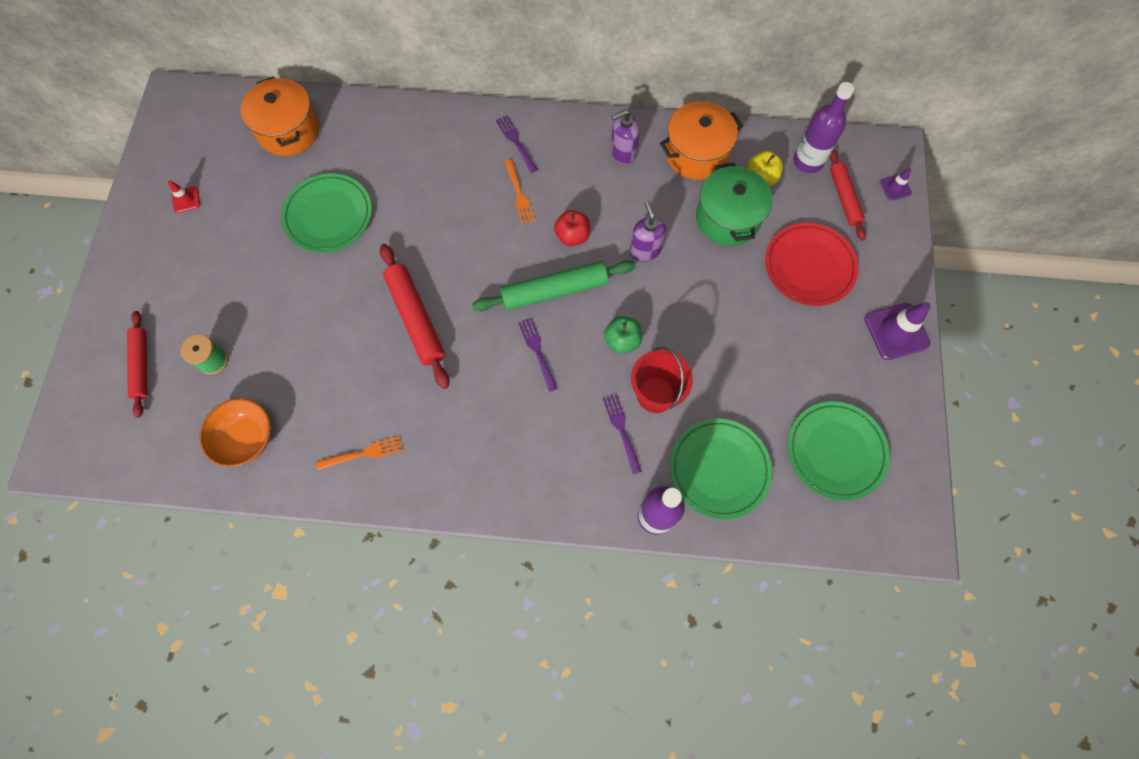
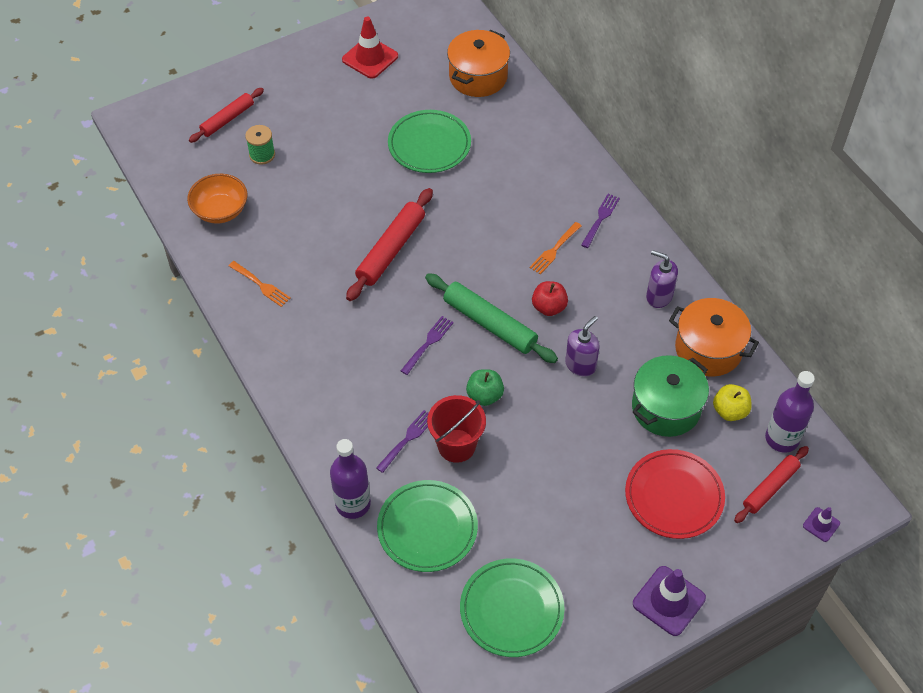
camera: 55 degrees right, 15 degrees down
red traffic cone [168,180,200,213] -> red traffic cone [342,17,398,79], size x1.90

